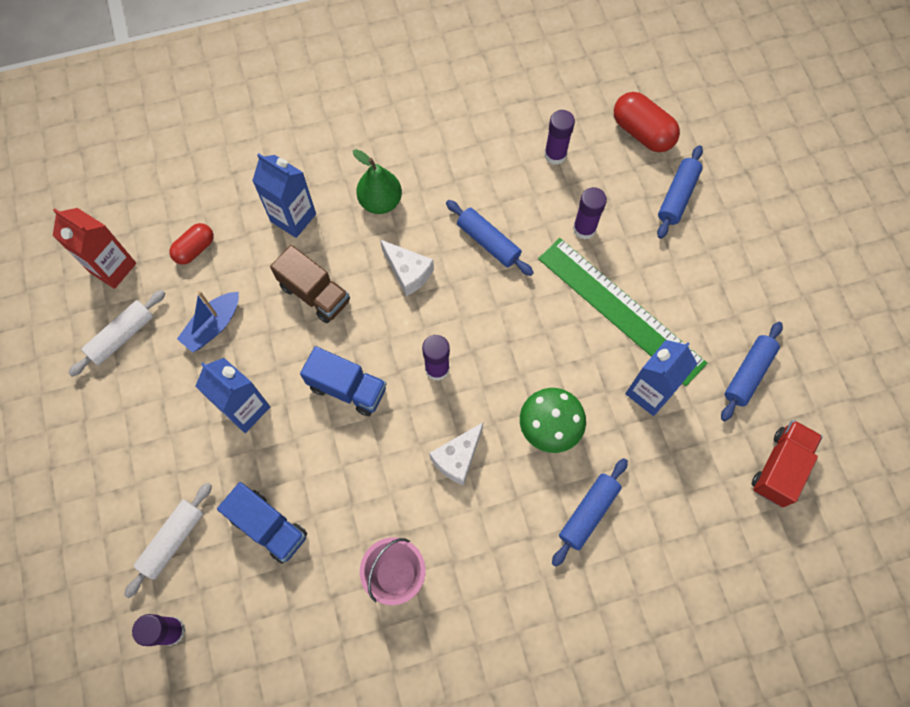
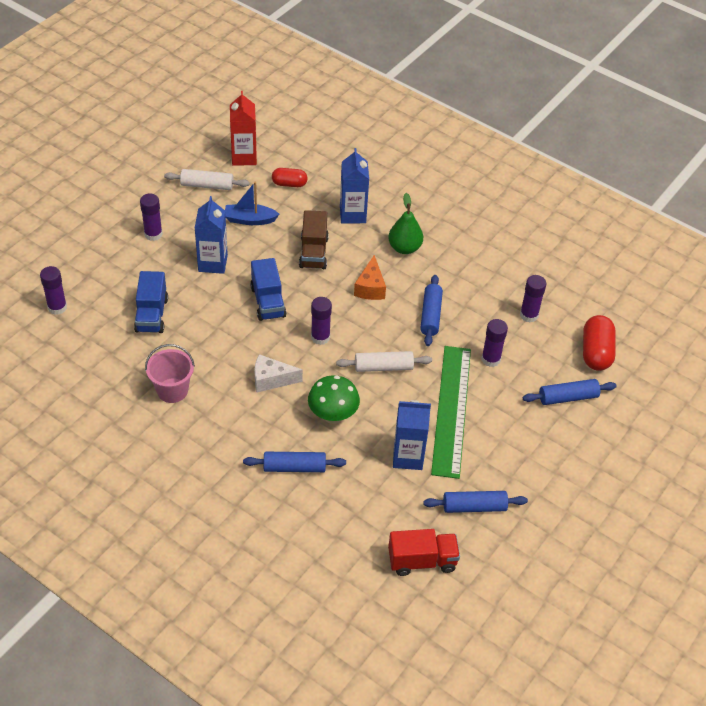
camera: 50 degrees right, 20 degrees down
white rolling pin [124,483,212,598] -> white rolling pin moved to [336,351,432,372]
white cheese [380,240,434,296] -> orange cheese [354,255,386,300]
none -> purple glue stick [140,194,163,241]

